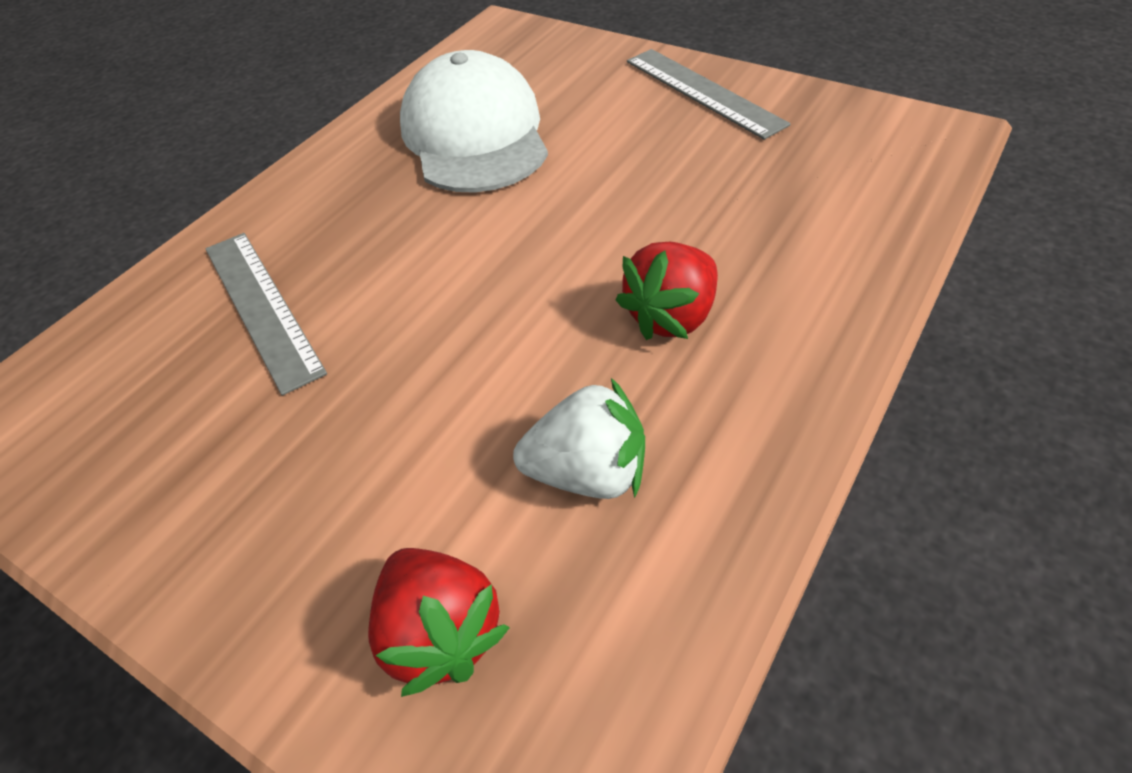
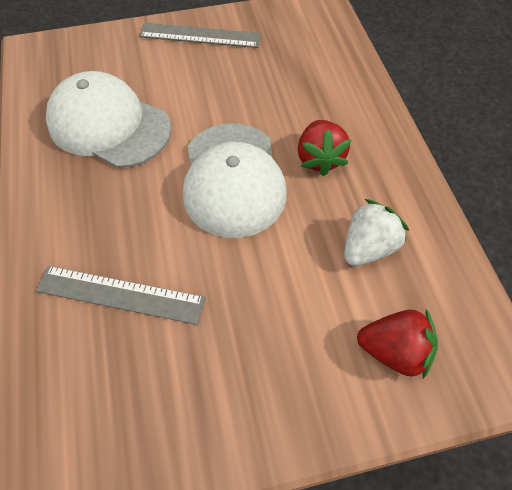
camera: 50 degrees left, 10 degrees up
none -> white cap [183,123,287,238]

